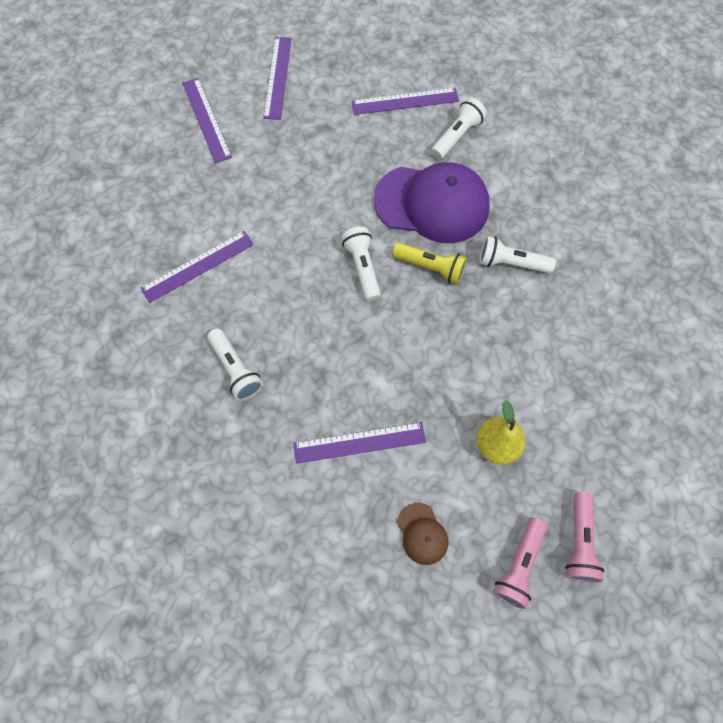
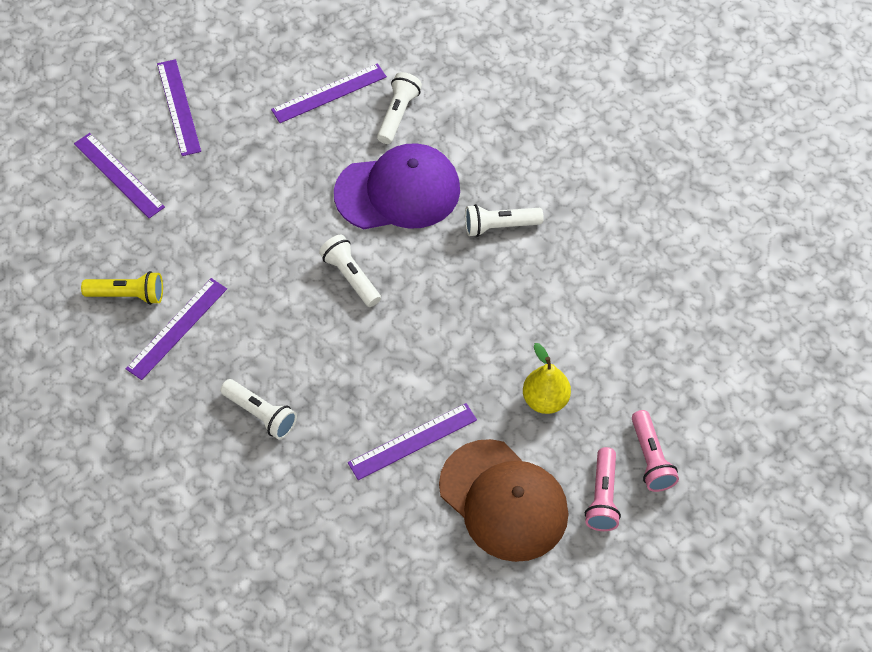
camera: 20 degrees left, 10 degrees down
yellow flashlight [392,242,467,285] -> yellow flashlight moved to [81,271,163,305]
brown cap [397,503,448,565] -> brown cap [439,439,569,562], size x2.28

